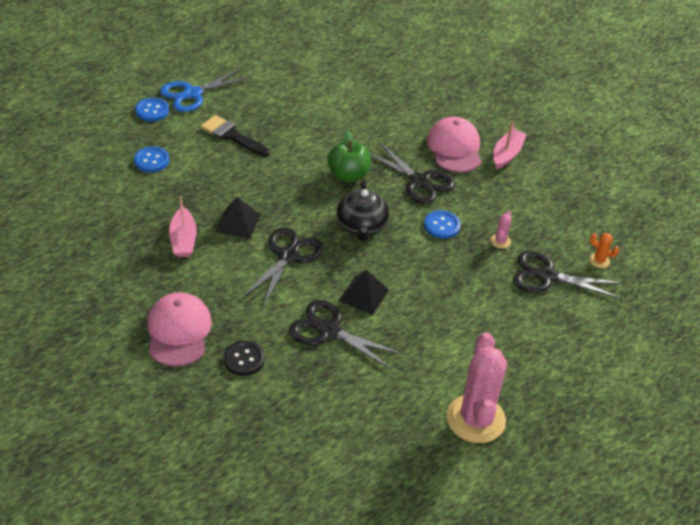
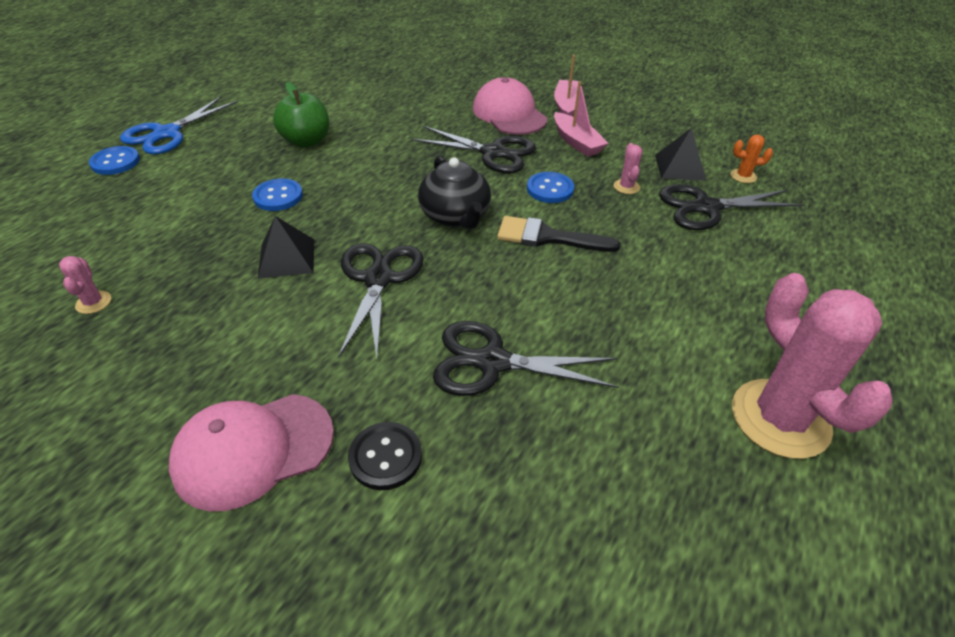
camera: 20 degrees left, 0 degrees up
blue button [134,146,169,172] -> blue button moved to [252,178,303,211]
pink cap [147,292,212,367] -> pink cap turned 90 degrees counterclockwise [169,394,334,511]
pink boat [169,196,197,257] -> pink boat moved to [554,81,608,157]
black brush [201,115,270,157] -> black brush moved to [497,216,620,252]
green apple [327,131,371,182] -> green apple moved to [273,82,329,148]
black pyramid [339,270,389,315] -> black pyramid moved to [655,128,707,181]
none -> pink cactus [59,256,111,314]

